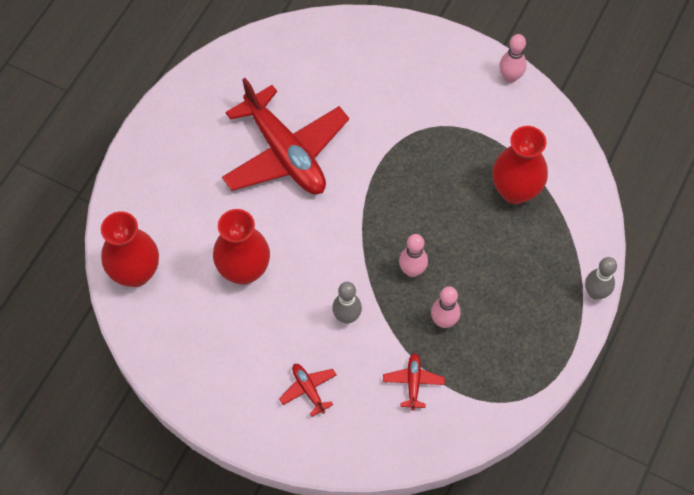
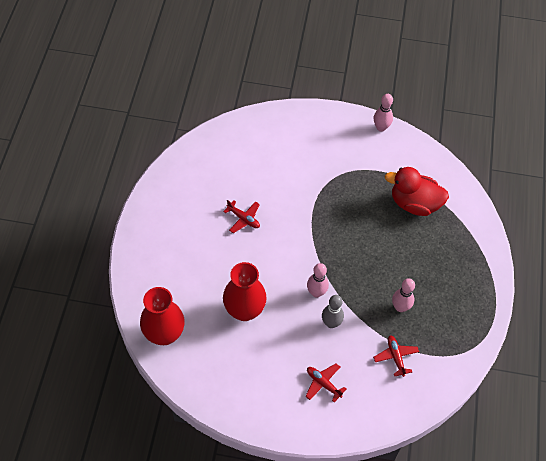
camera: 20 degrees left, 5 degrees down
red plane [222,78,349,194] -> red plane [223,200,260,233], size x0.40
pink bowling pin [399,234,428,277] -> pink bowling pin moved to [307,263,329,298]
red vase [492,126,548,204] -> red duck [385,167,449,216]
grey bowling pin [585,257,617,300] -> none

